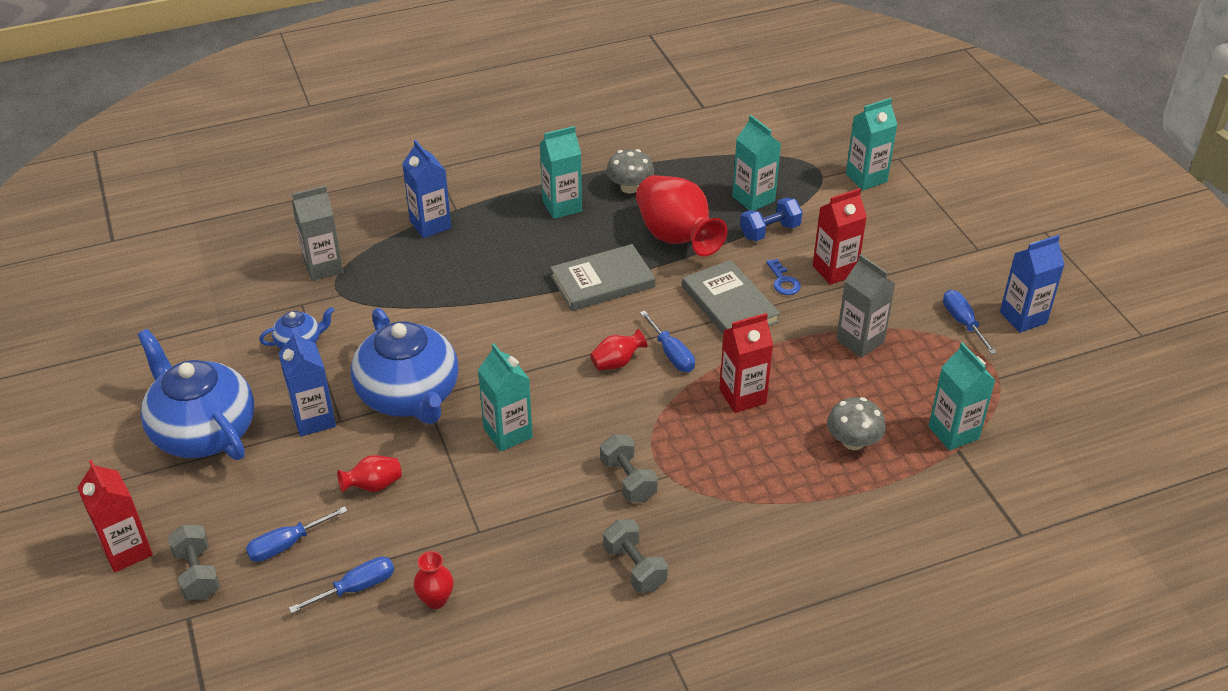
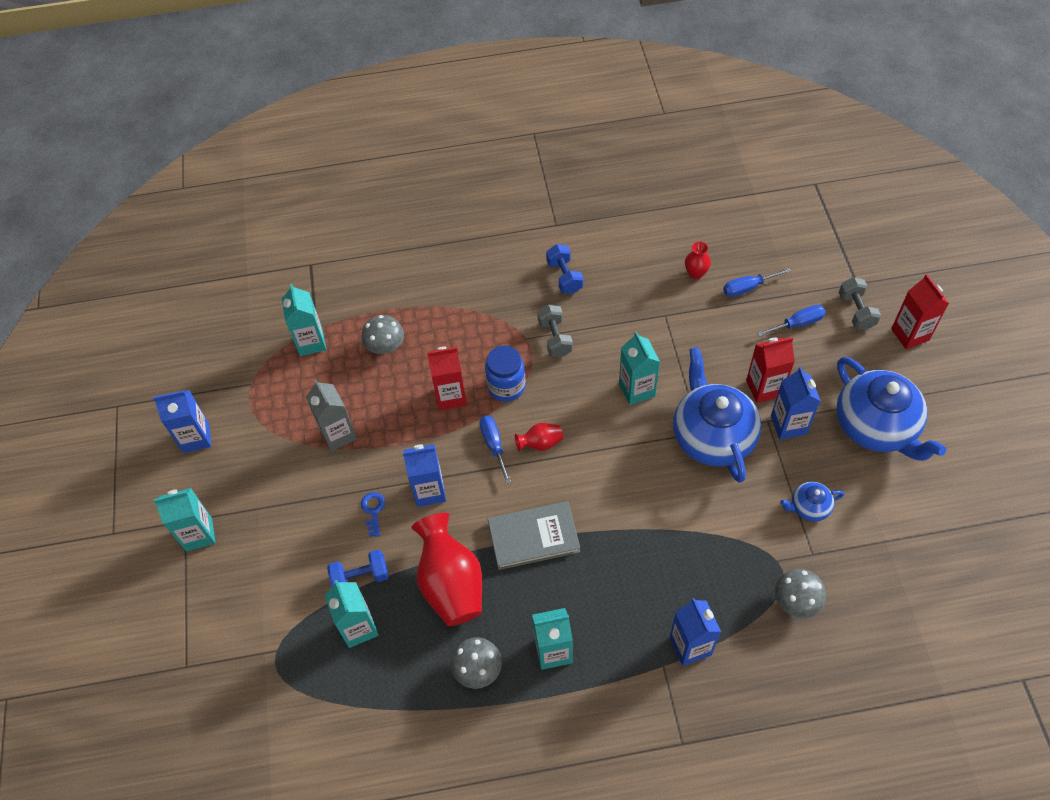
camera: 165 degrees left, 15 degrees up
grey carton [292,185,343,281] -> grey mushroom [775,569,826,618]
red vase [337,455,402,492] -> none
grey dumbbell [603,519,668,593] -> blue dumbbell [546,244,583,294]
grey book [682,260,780,334] -> blue carton [403,444,446,507]
red carton [813,188,867,285] -> red carton moved to [746,337,795,403]
turquoise carton [846,98,897,190] -> turquoise carton moved to [153,488,216,552]
blue screwdriver [943,290,997,354] -> none
none -> blue jar [485,346,526,402]

